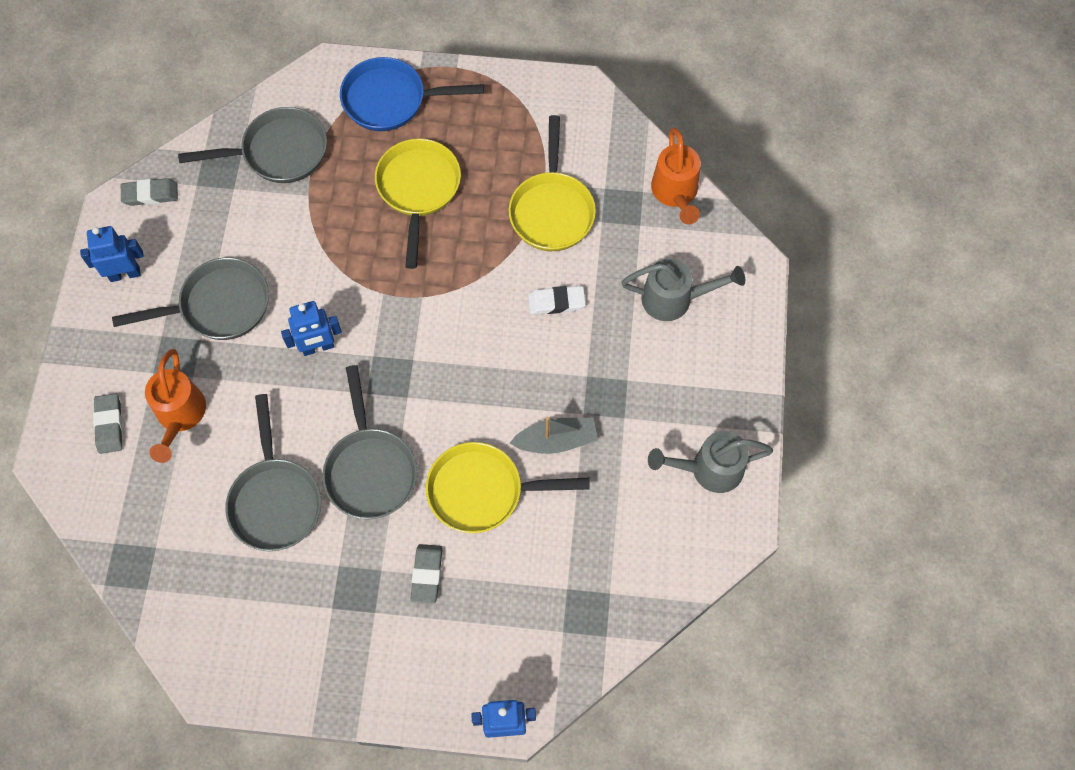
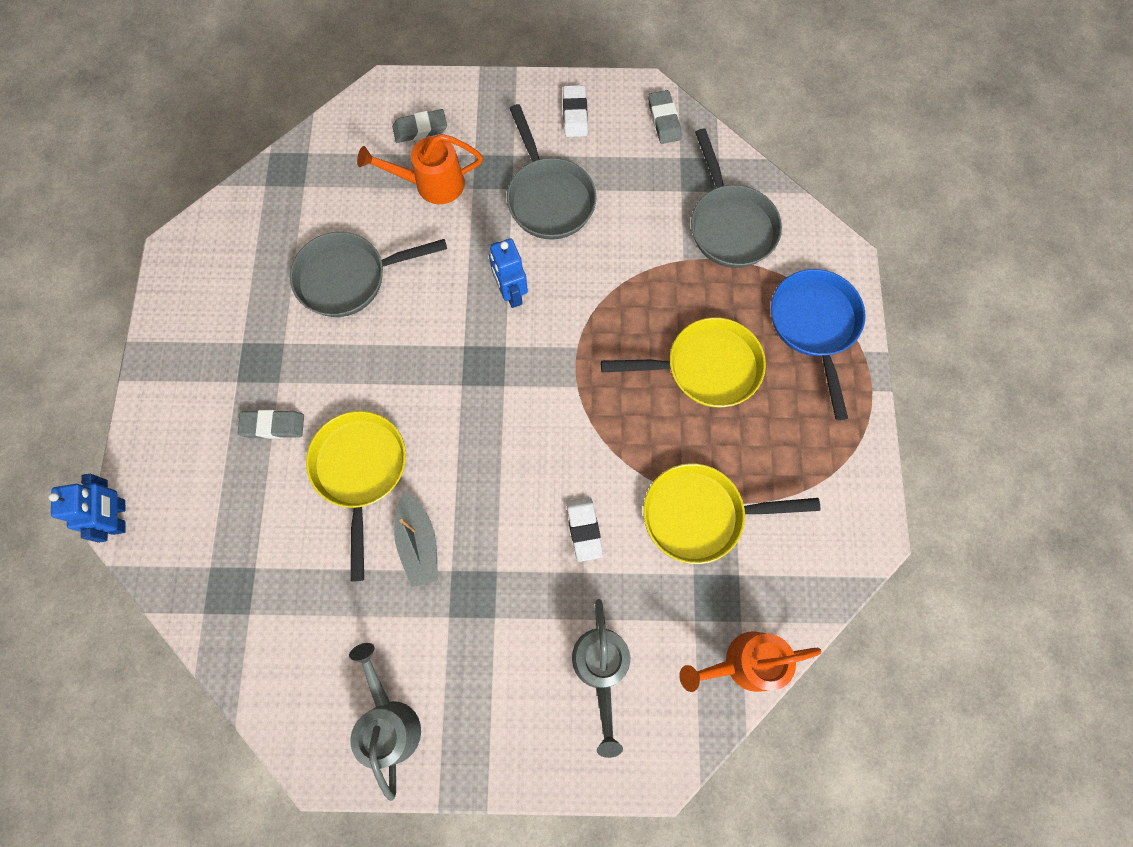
camera: 85 degrees right, 5 degrees up
blue robot [80,226,144,282] -> white eraser [563,85,588,137]
grey pan [322,365,417,519] -> none

